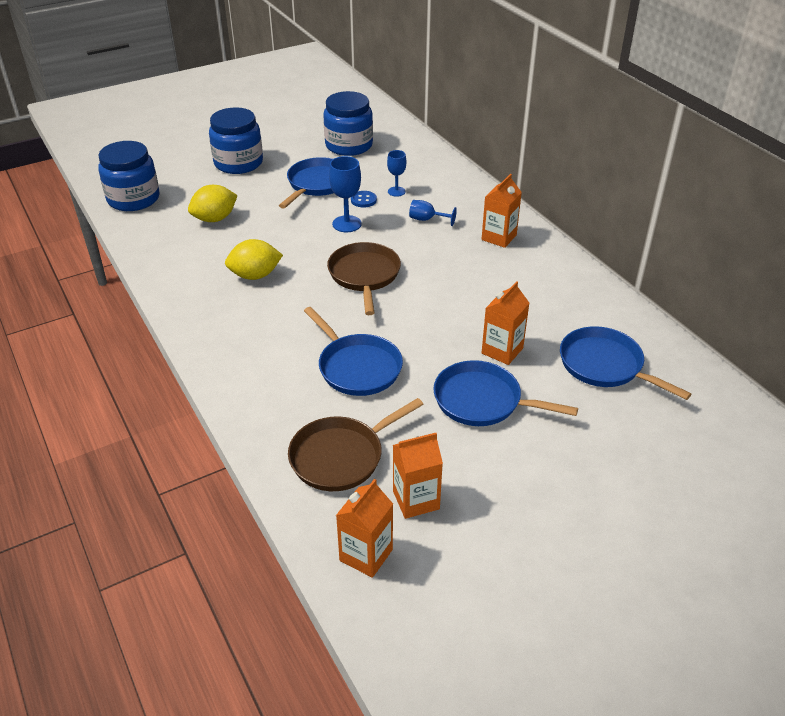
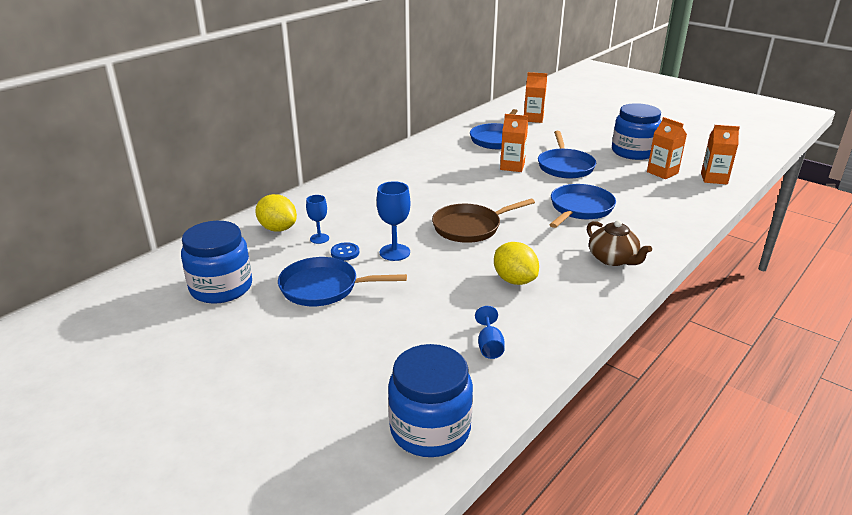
camera: 110 degrees left, 10 degrees down
yellow lemon [188,185,238,222] -> yellow lemon moved to [255,194,297,232]
blue jar [209,107,263,174] -> blue jar moved to [612,103,662,160]
brown pan [288,398,424,491] -> none
blue goblet [409,200,457,226] -> blue goblet moved to [475,306,505,359]
orange carton [482,174,522,248] -> orange carton moved to [524,72,547,123]
none -> brown teapot [587,220,652,266]

